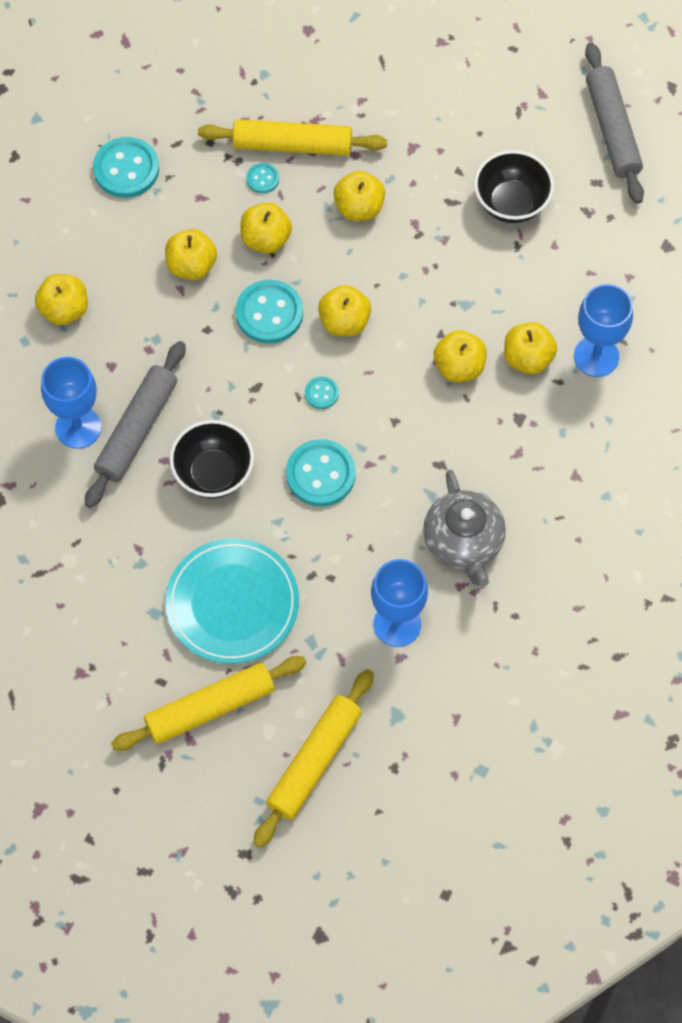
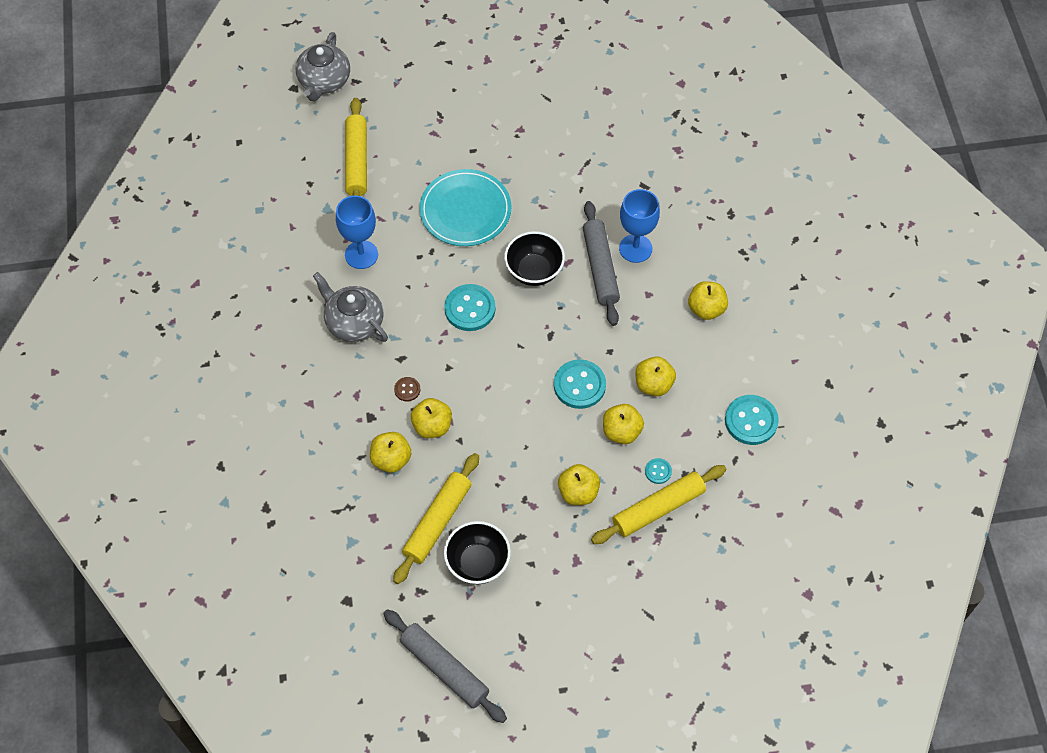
camera: 145 degrees right, 5 degrees down
yellow rolling pin [111,656,306,751] -> yellow rolling pin moved to [393,453,479,584]
turquoise button [305,376,339,409] -> none
yellow apple [318,285,371,336] -> none
blue goblet [574,284,633,377] -> none
none -> grey teapot [295,32,350,101]
none -> brown button [394,377,420,402]

